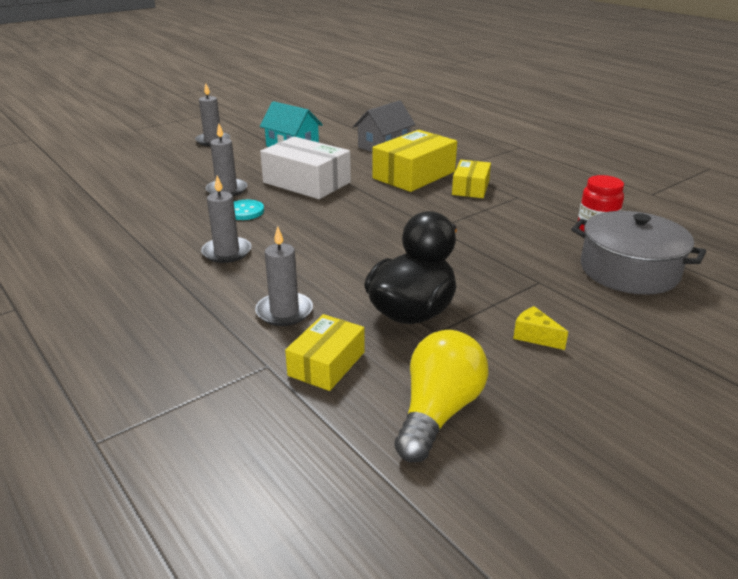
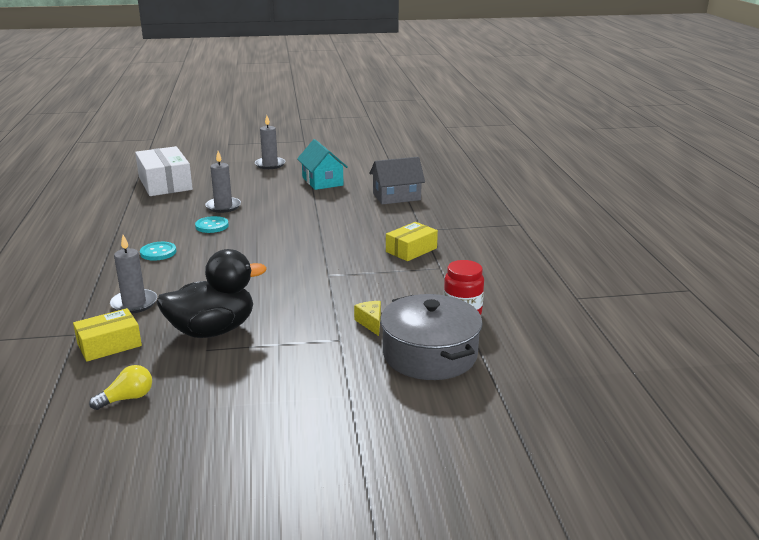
camera: 30 degrees right, 5 degrees down
grey candle [201,176,251,263] -> turquoise button [140,242,176,261]
white box [260,137,351,199] -> white box moved to [135,146,193,196]
yellow box [372,130,457,192] -> none
yellow light bulb [394,330,488,462] -> yellow light bulb [89,365,152,410], size x0.54
yellow cheese [513,306,568,350] -> yellow cheese moved to [354,301,381,336]

